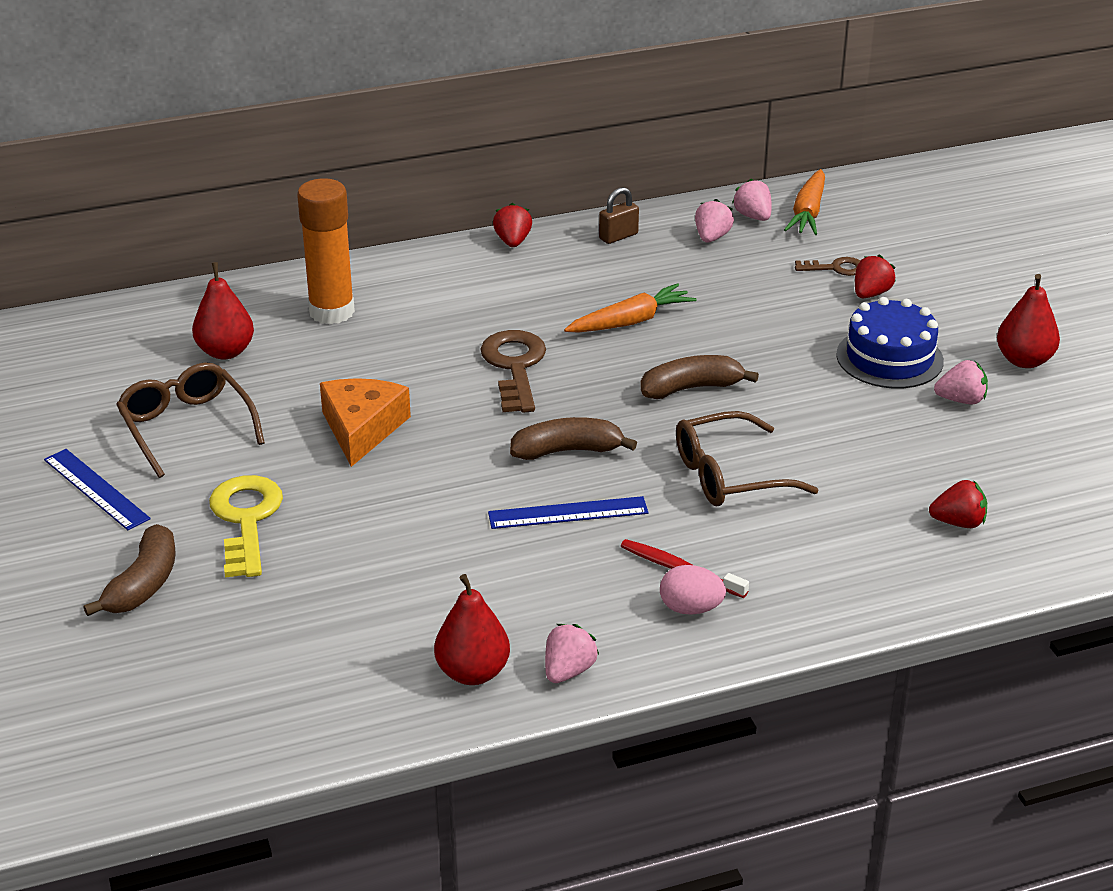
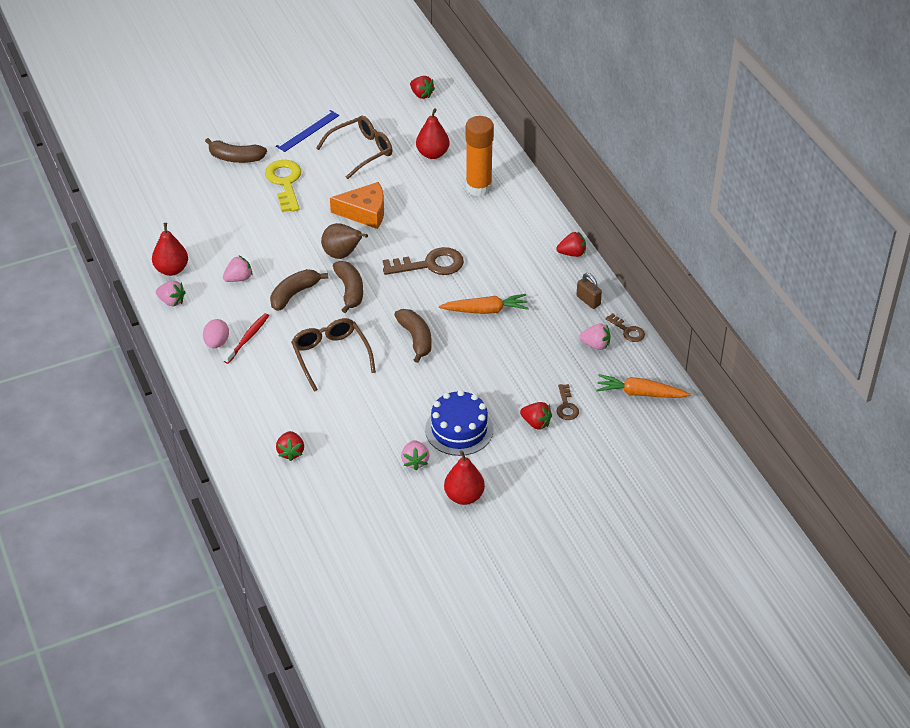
camera: 85 degrees right, 10 degrees up
yellow key [209,475,283,577] -> yellow key turned 90 degrees counterclockwise [265,160,301,212]
blue ruler [488,496,648,529] -> brown banana [270,269,328,311]
orange carrot [564,283,696,332] -> orange carrot turned 60 degrees counterclockwise [439,294,529,314]
pink strawberry [732,178,772,221] -> pink strawberry moved to [223,255,253,282]
none -> brown pear [321,223,368,259]
none -> red strawberry [410,76,435,99]
none -> brown key [605,313,645,342]

